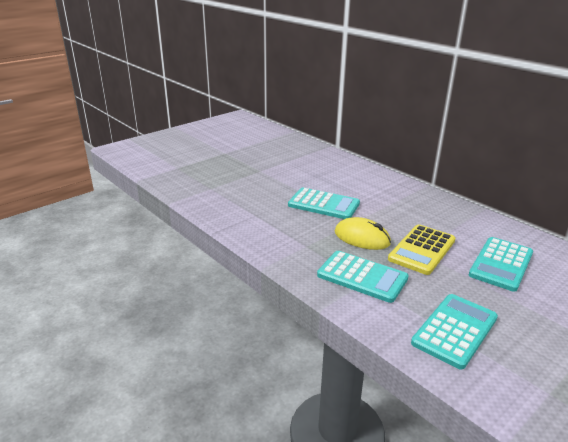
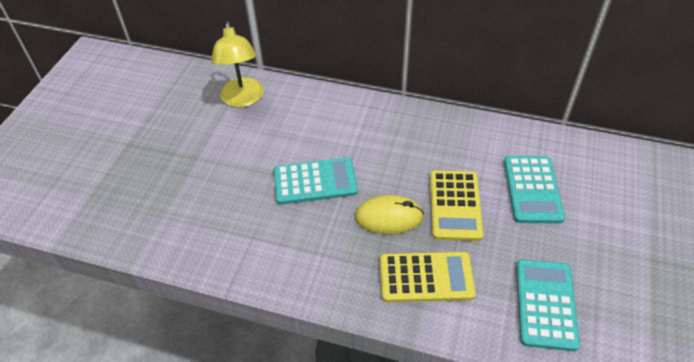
camera: 30 degrees left, 20 degrees up
turquoise calculator [317,251,409,303] -> yellow calculator [380,252,476,302]
none -> yellow lamp [211,21,263,107]

